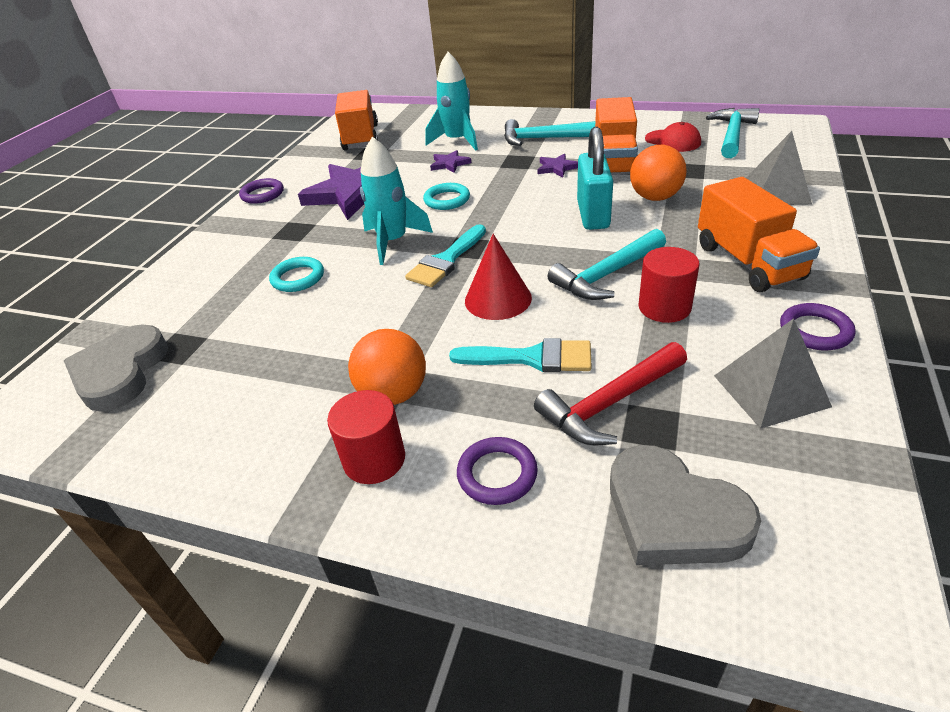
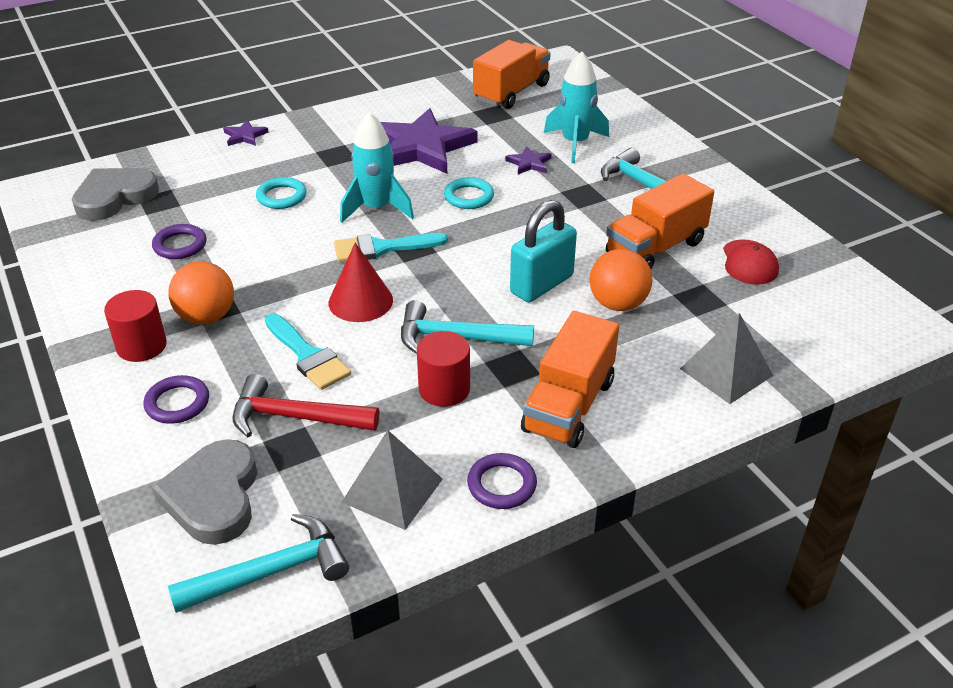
camera: 40 degrees right, 0 degrees up
purple ring [239,178,284,204] -> purple ring moved to [152,224,207,259]
purple star [537,153,578,178] -> purple star moved to [223,120,269,146]
turquoise hammer [706,108,760,158] -> turquoise hammer moved to [168,514,349,613]

